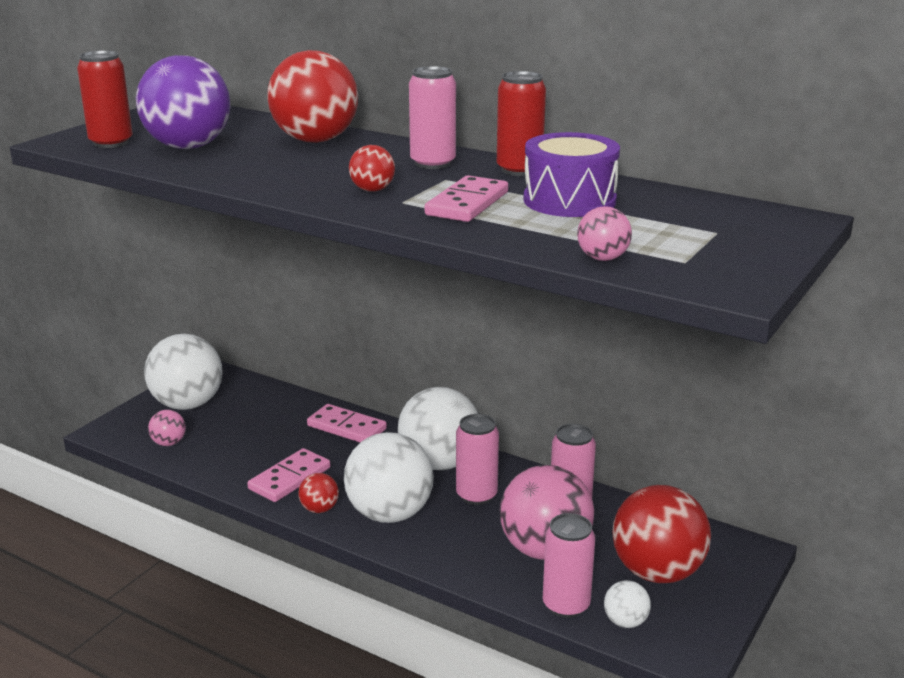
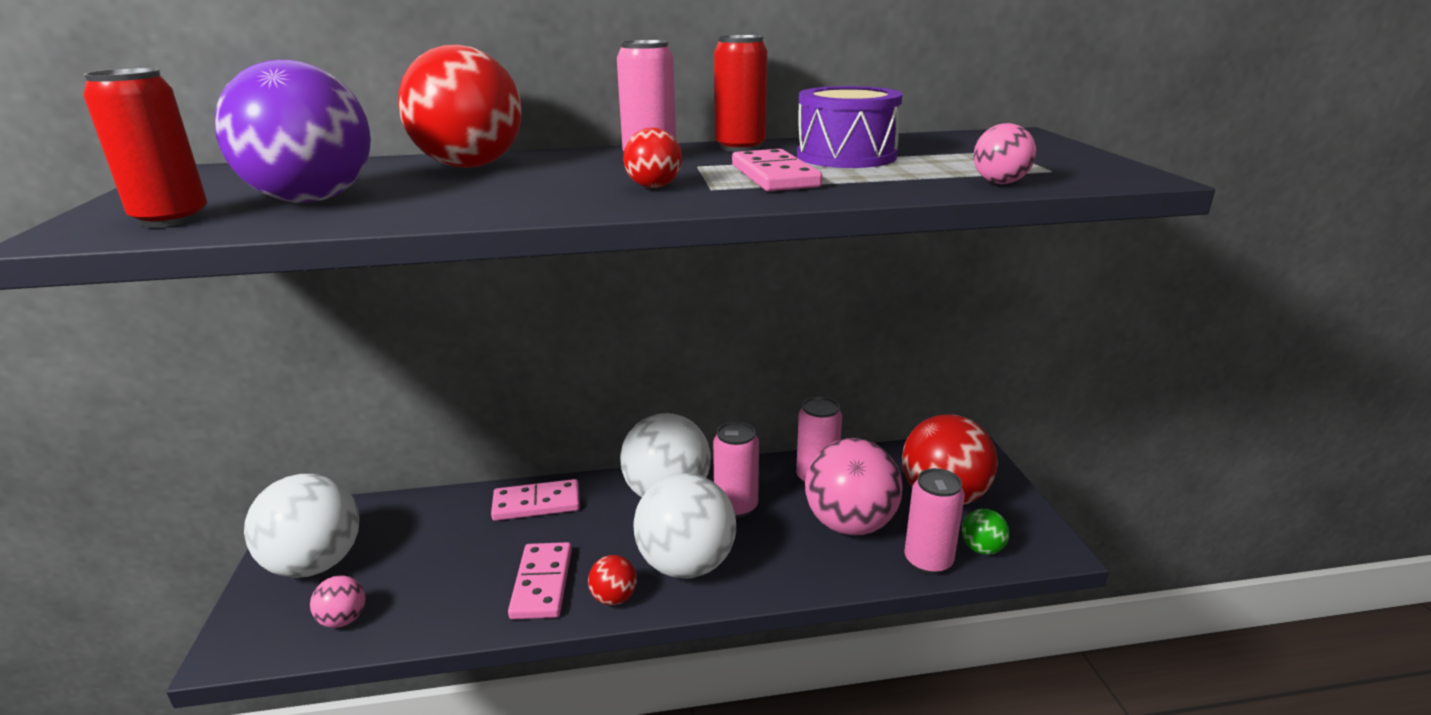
camera: 40 degrees left, 0 degrees up
white ball [604,580,651,628] -> green ball [962,509,1009,555]

